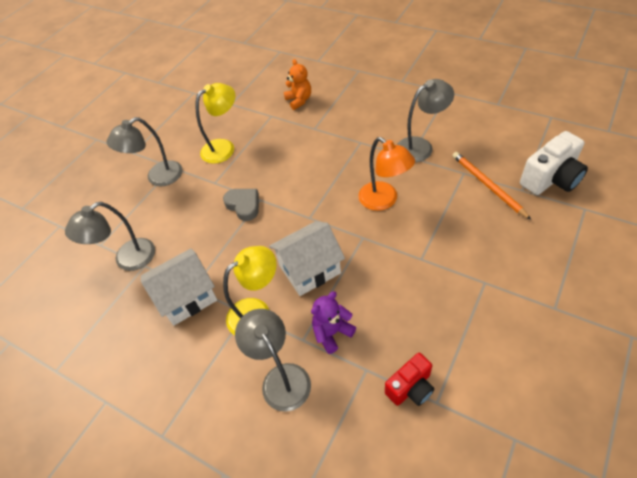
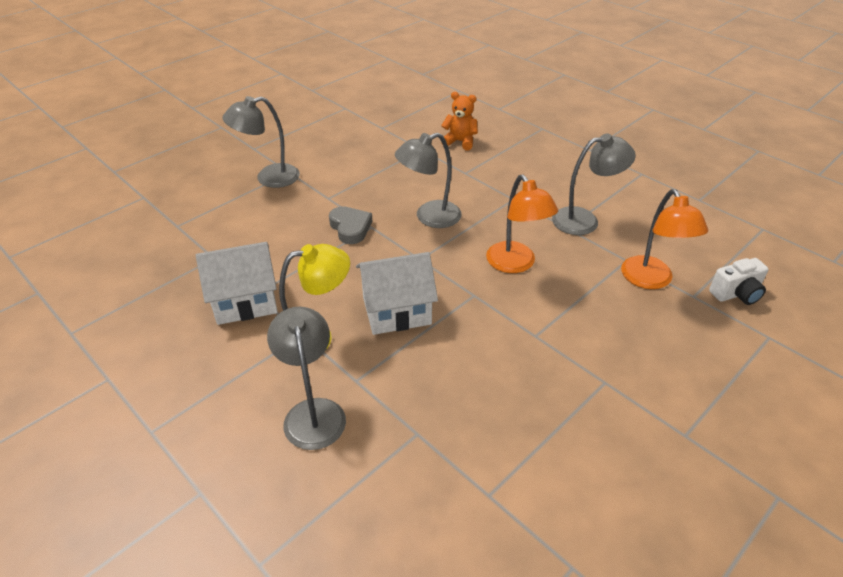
camera: 10 degrees right, 10 degrees down
grey lamp [65,202,155,271] -> grey lamp moved to [395,133,462,228]
yellow lamp [196,83,235,164] -> none
orange teddy bear [284,59,311,110] -> orange teddy bear turned 60 degrees counterclockwise [441,92,478,151]
purple teddy bear [311,291,356,354] -> none
red camera [385,353,434,406] -> none
orange pencil [452,152,531,220] -> orange lamp [621,189,708,289]
white camera [520,131,588,195] -> white camera [709,258,769,305], size x0.63

